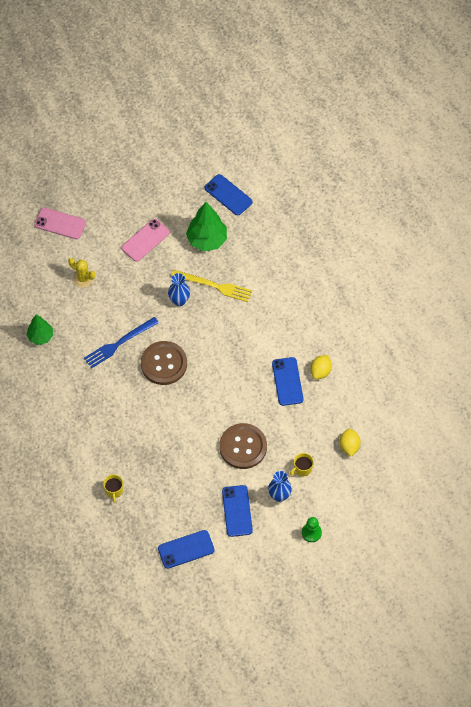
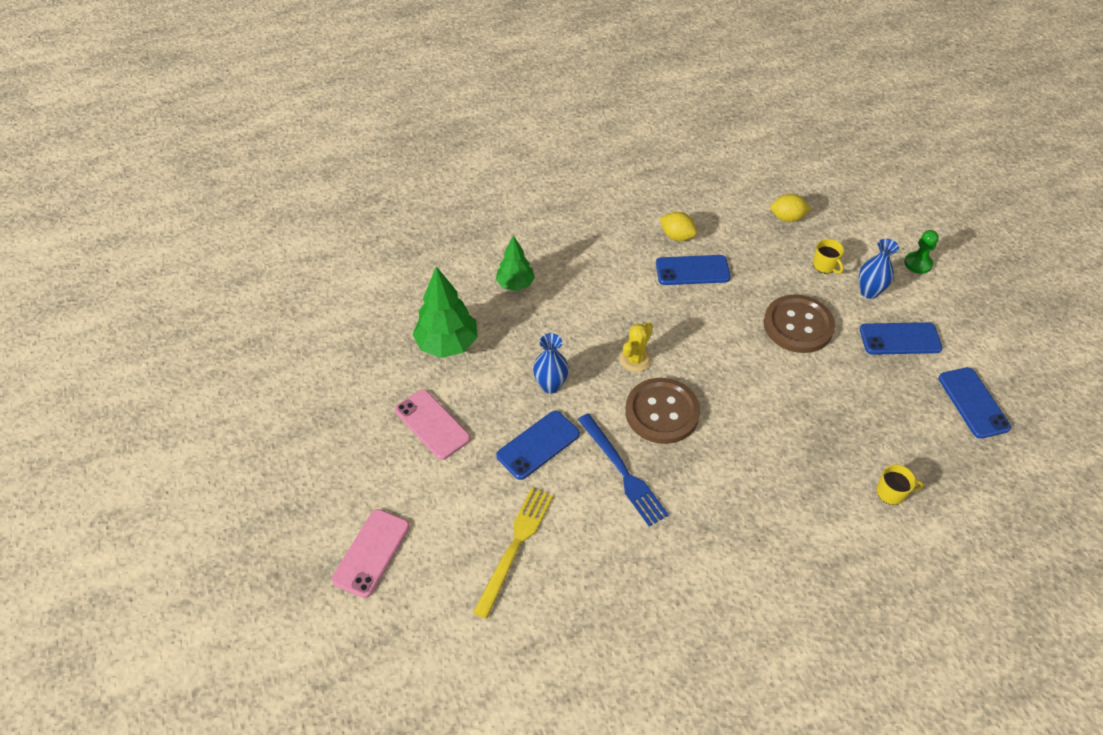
camera: 85 degrees left, 10 degrees down
green tree [26,314,53,345] -> green tree moved to [496,235,535,291]
yellow cactus [68,258,95,288] -> yellow cactus moved to [620,322,653,372]
yellow fork [171,270,252,302] -> yellow fork moved to [473,488,553,619]
blue phone [205,174,253,215] -> blue phone moved to [496,411,580,480]

